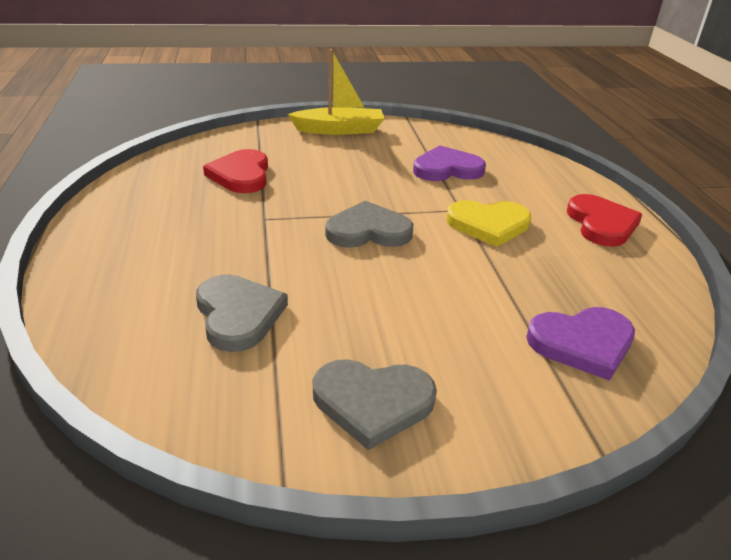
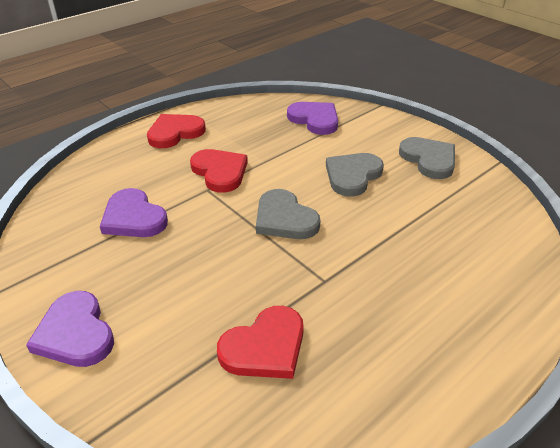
camera: 120 degrees left, 5 degrees up
grey heart [196,274,288,352] -> grey heart moved to [326,153,384,197]
yellow boat [288,49,385,135] -> purple heart [26,291,114,367]
yellow heart [446,200,531,247] -> red heart [190,149,248,193]

